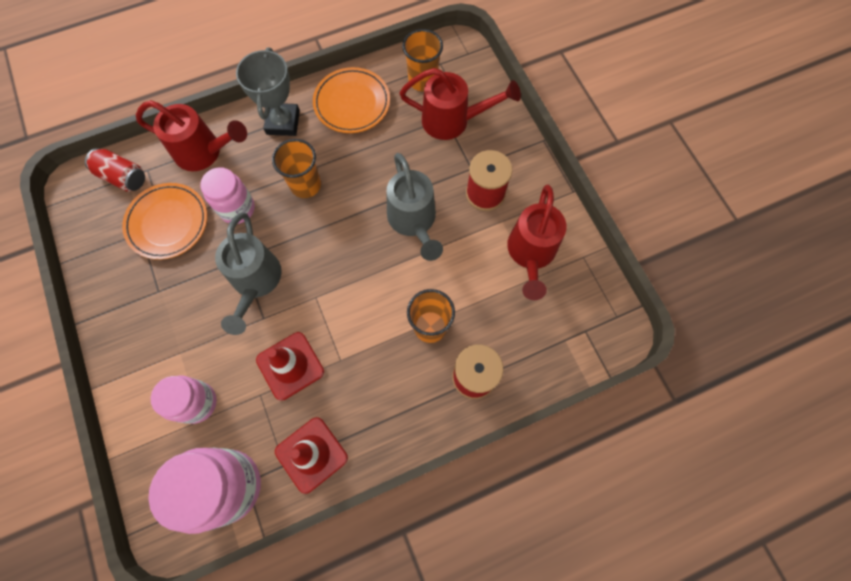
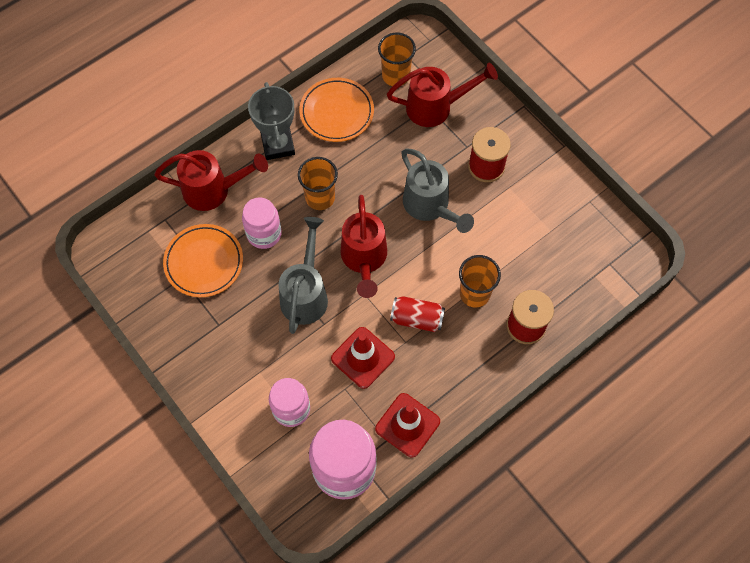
camera: 15 degrees left, 5 degrees down
red can [85,148,145,192] -> red can moved to [390,296,445,332]
grey watering can [215,213,282,335] -> grey watering can turned 150 degrees counterclockwise [279,217,328,334]
red watering can [507,185,566,300] -> red watering can moved to [340,195,387,298]

